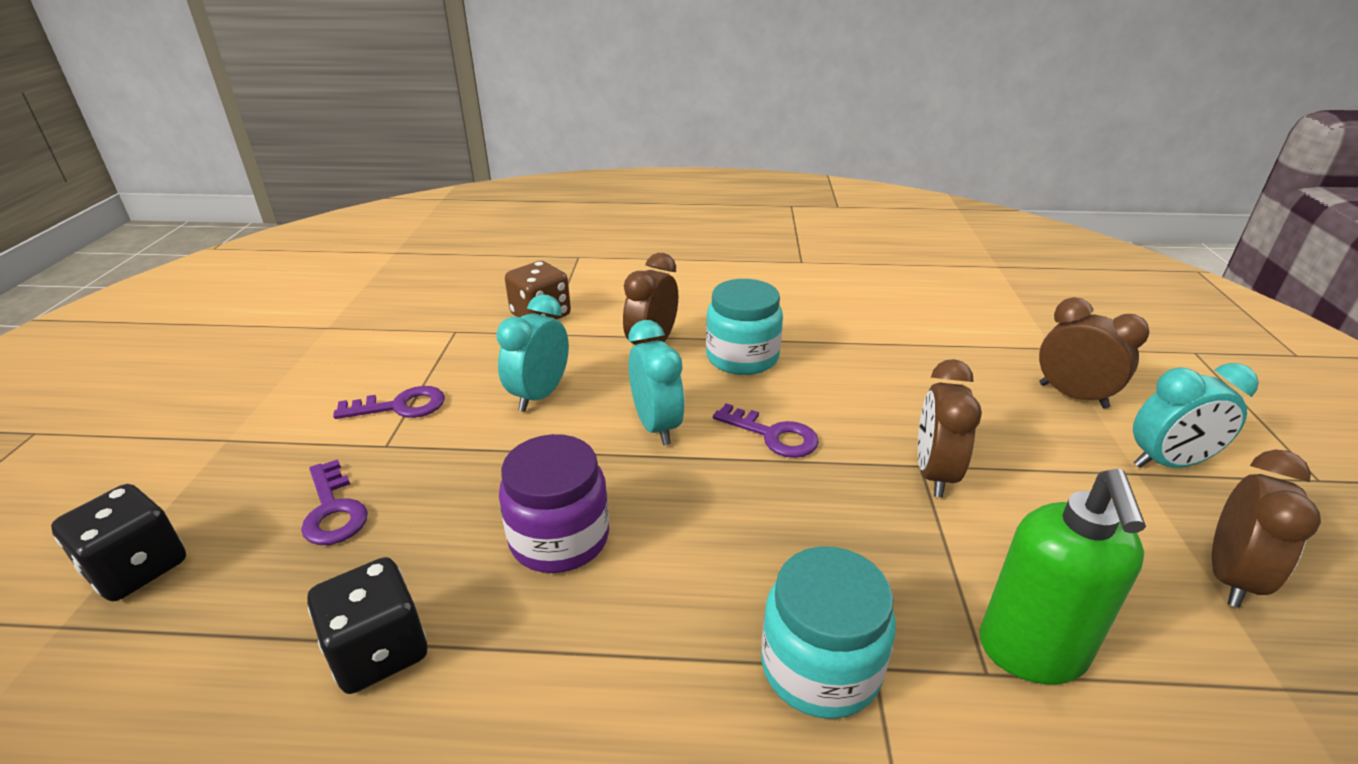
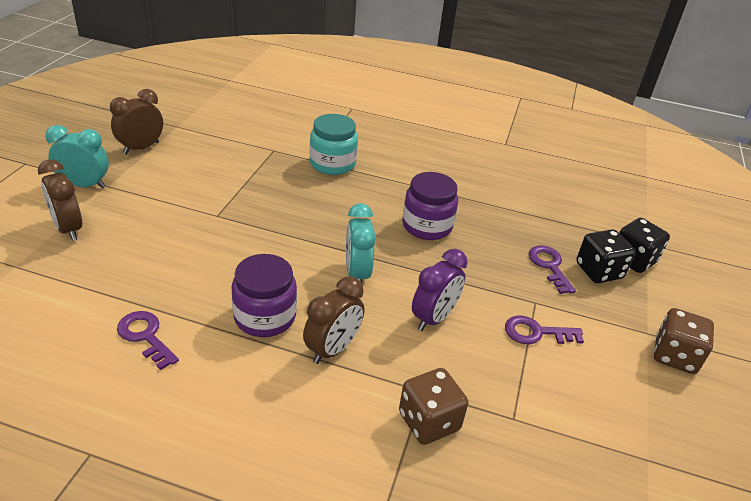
camera: 170 degrees left, 5 degrees up
black dice [307,557,427,694] -> black dice moved to [576,229,635,283]
turquoise clock [496,295,569,412] -> purple clock [412,249,468,331]
turquoise jar [706,279,783,375] -> purple jar [232,254,297,337]
purple key [713,403,819,458] -> purple key moved to [117,311,179,370]
brown clock [918,359,982,497] -> none
green soap dispenser [980,469,1146,685] -> none
none -> brown dice [654,308,714,374]

